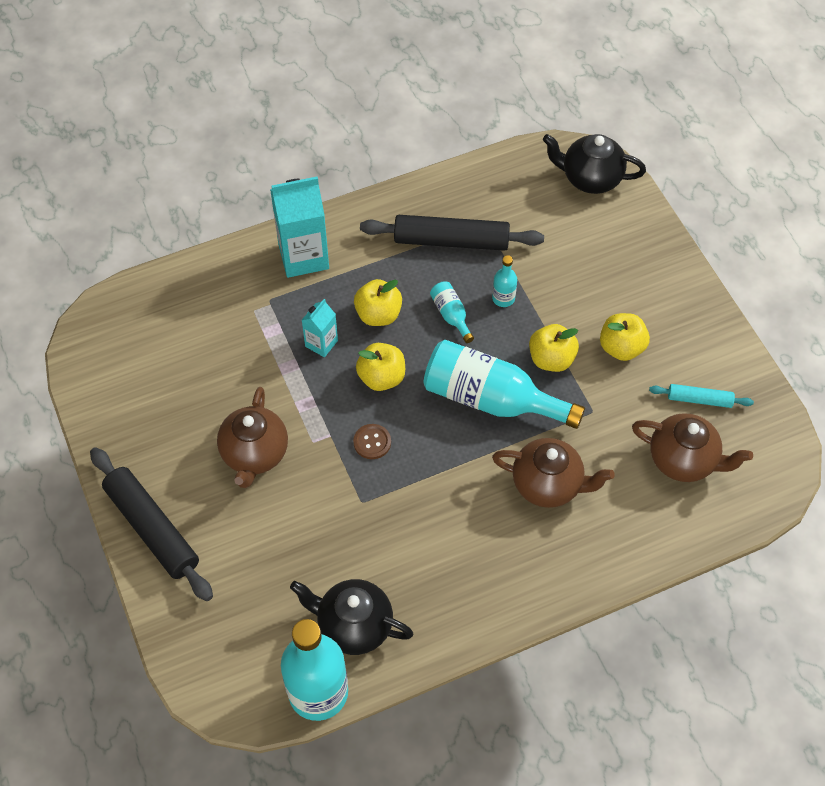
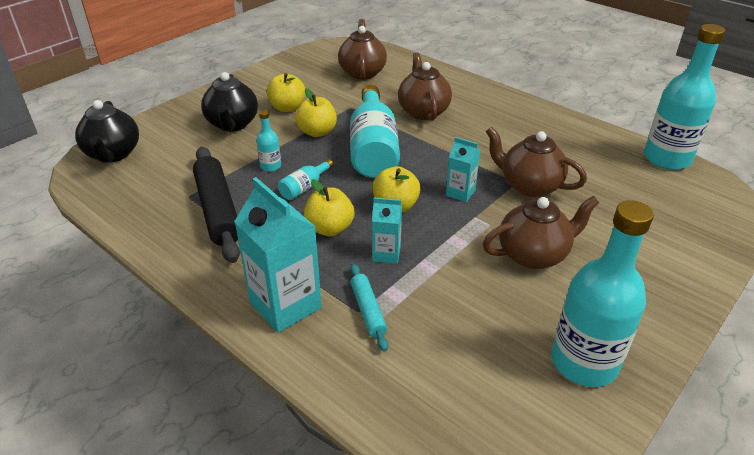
camera: 115 degrees left, 20 degrees down
black rolling pin [90,447,213,601] -> none
black teapot [290,579,413,655] -> black teapot moved to [201,72,258,132]
brown button [353,424,391,459] -> turquoise carton [446,137,480,202]
turquoise rolling pin [649,384,754,408] -> turquoise rolling pin moved to [350,264,388,351]
none -> brown teapot [486,127,587,197]
none -> turquoise bottle [551,200,654,387]

